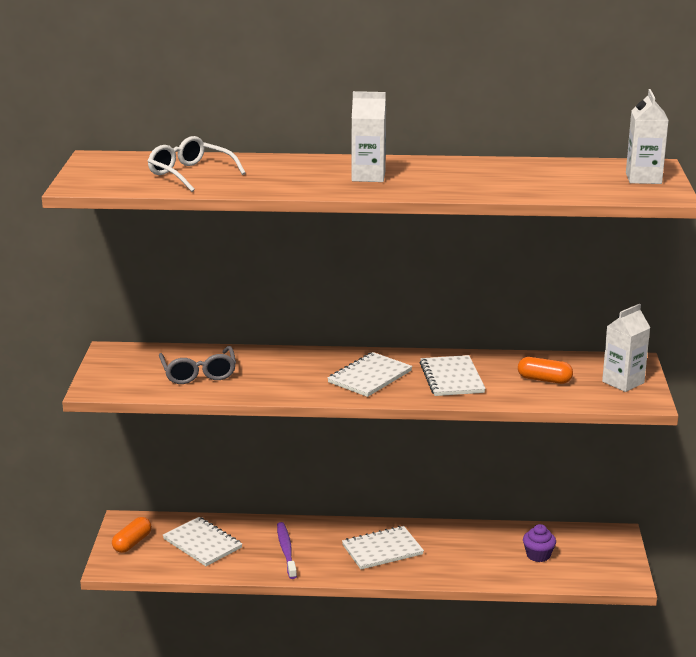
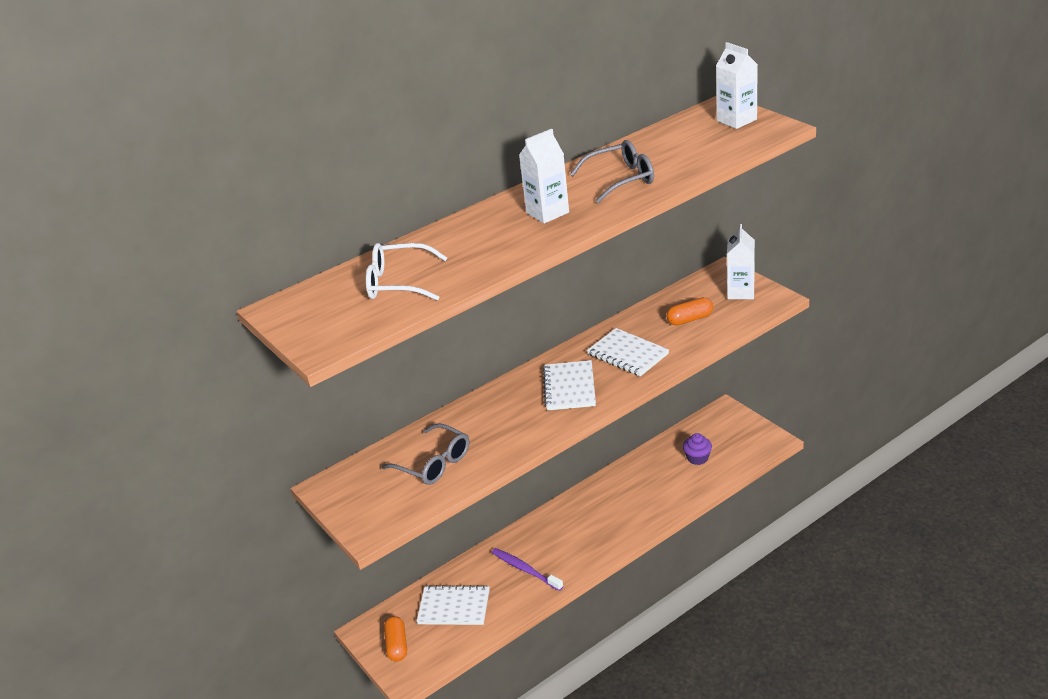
camera: 35 degrees left, 10 degrees up
white notebook [342,526,424,569] -> none
none -> grey glasses [570,140,654,203]

